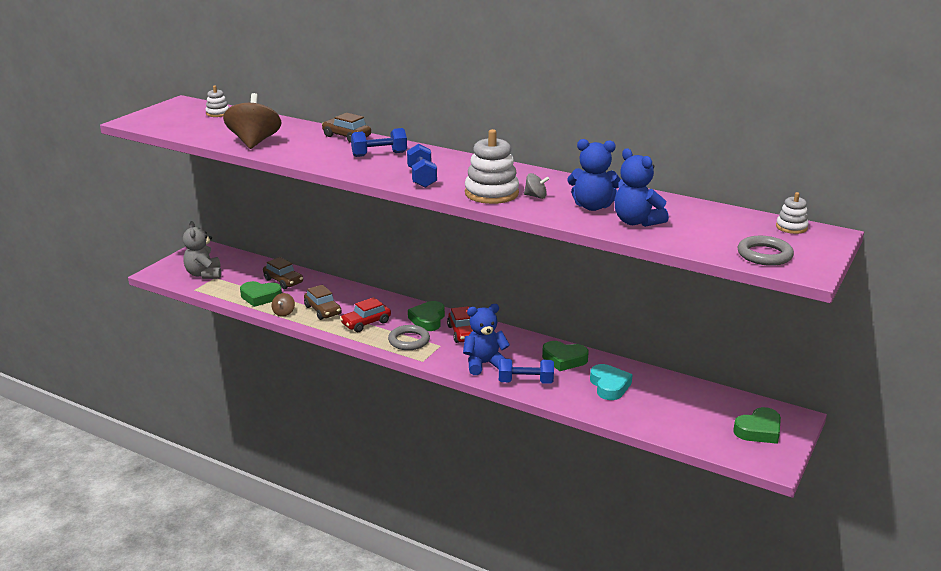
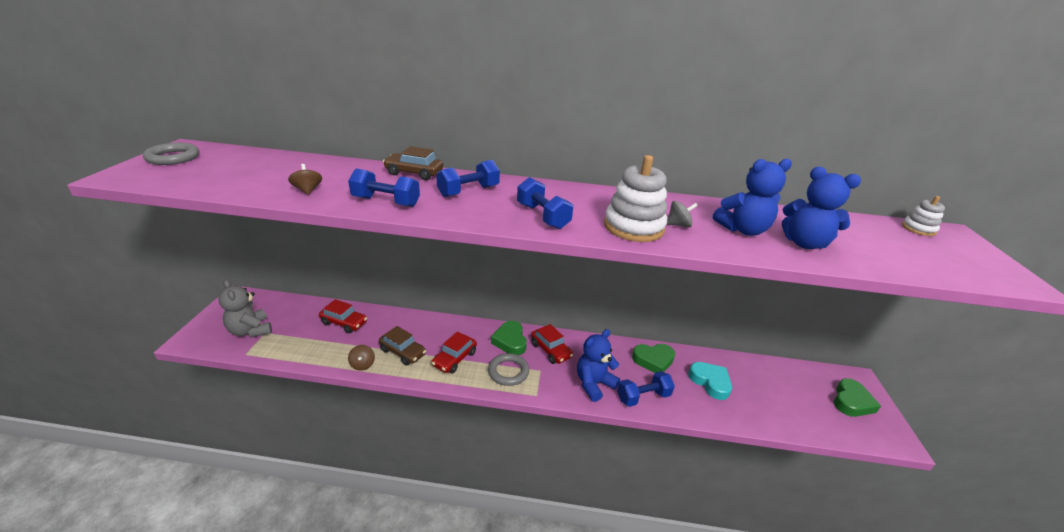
camera: 25 degrees left, 5 degrees up
white stacking toy [206,86,229,117] -> none
brown spinning top [223,93,282,149] -> brown spinning top [288,164,322,195], size x0.45
green heart [240,281,282,307] -> none
brown car [263,257,303,289] -> red car [319,299,367,333]
grey ring [737,236,794,266] -> grey ring moved to [143,143,199,165]
none -> blue dumbbell [348,168,420,207]

